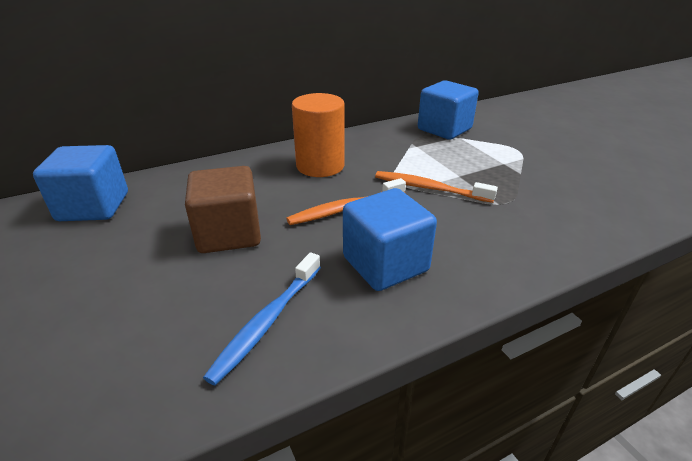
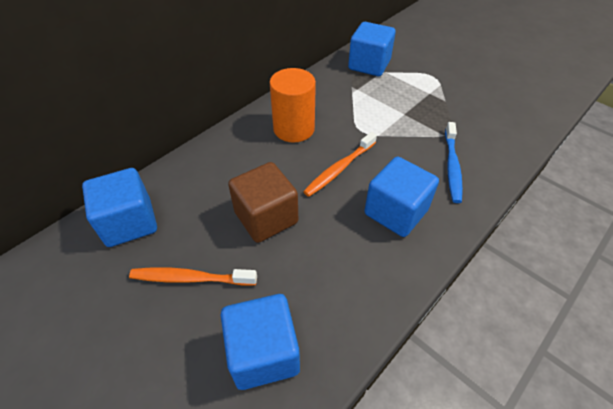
camera: 20 degrees left, 15 degrees up
blue toothbrush [203,252,321,386] -> blue toothbrush moved to [445,122,463,203]
orange toothbrush [375,171,498,203] -> orange toothbrush moved to [129,267,257,286]
none -> blue cube [221,294,300,390]

